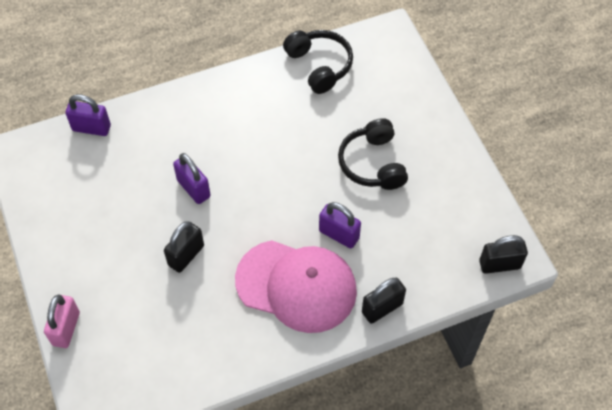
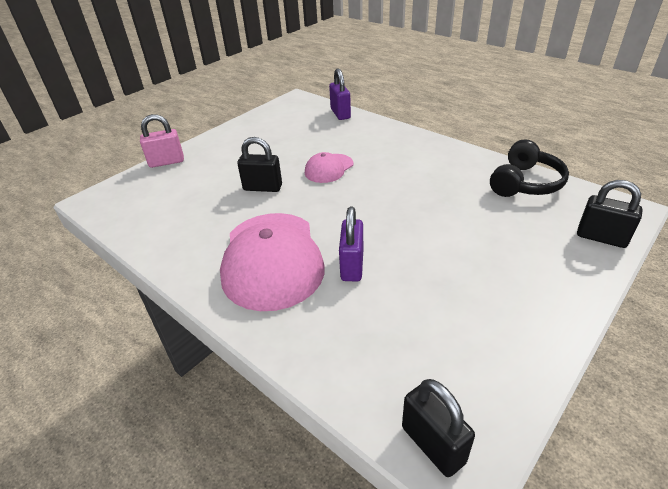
camera: 65 degrees right, 20 degrees down
purple padlock [173,153,210,204] -> pink cap [305,152,353,183]
black headphones [338,118,408,190] -> none
black padlock [362,278,406,324] -> black padlock moved to [577,180,643,248]

